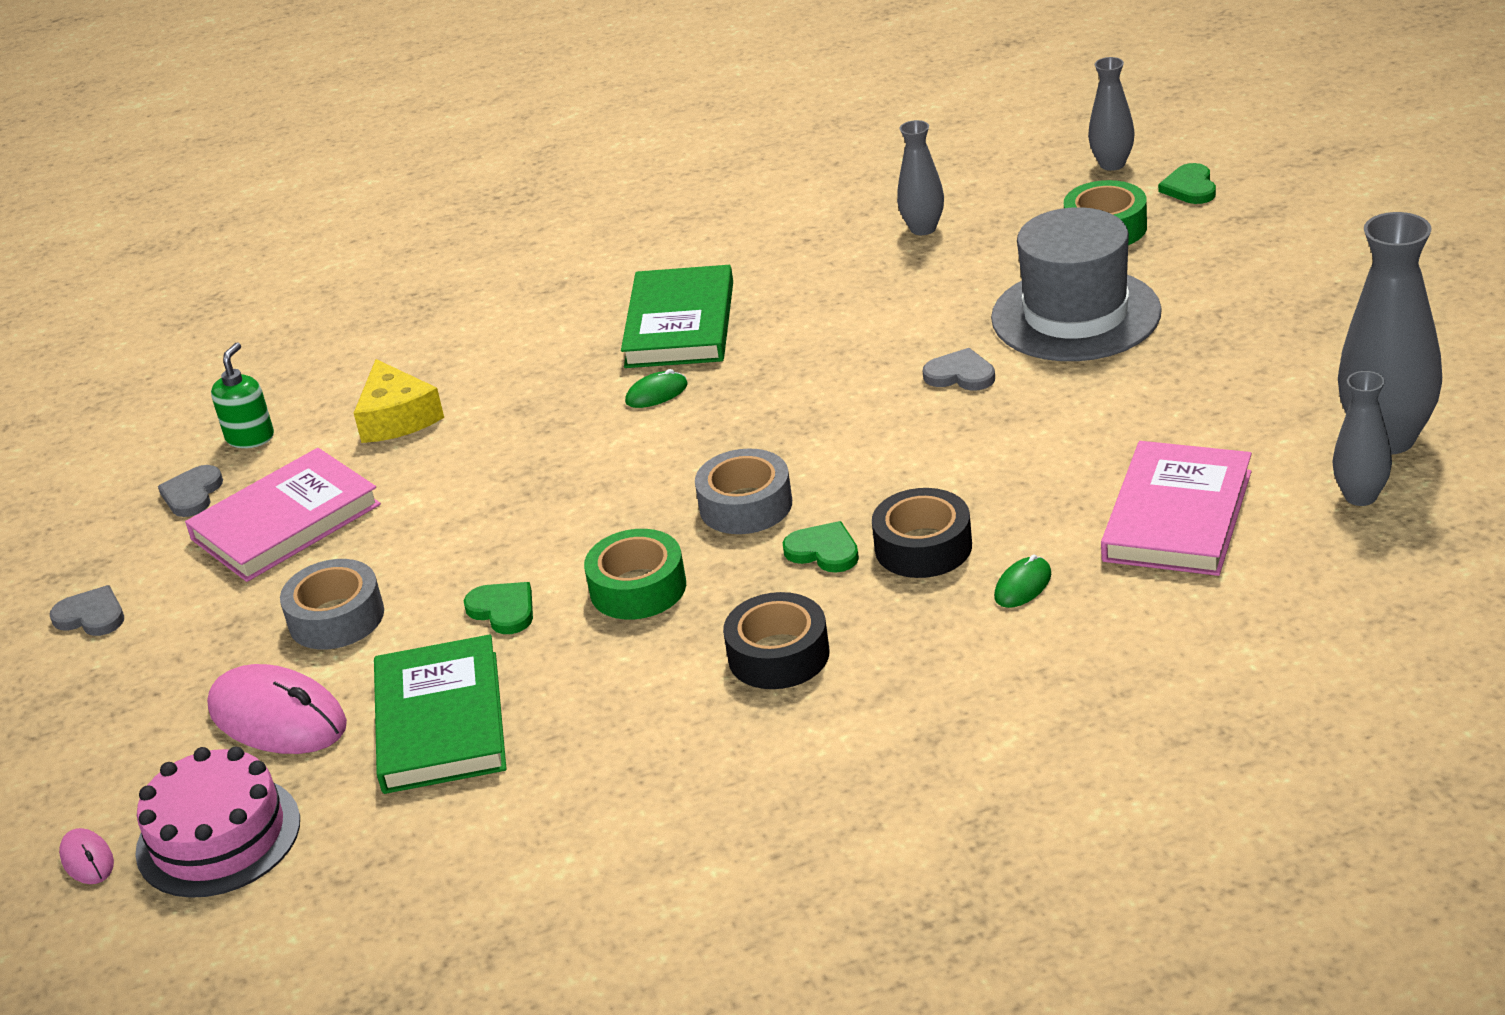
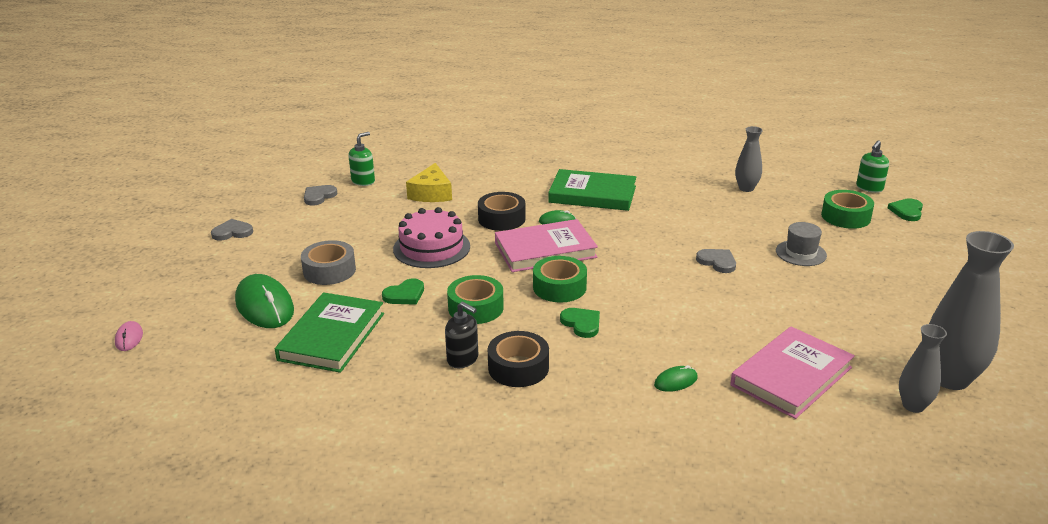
camera: 20 degrees right, 5 degrees down
grey heart [50,585,124,636] -> grey heart turned 60 degrees counterclockwise [211,219,253,241]
pink cake [135,747,300,898] -> pink cake moved to [393,207,470,268]
pink book [185,448,381,582] -> pink book moved to [495,219,598,272]
pink mouse [207,664,347,754] -> green mouse [235,274,294,328]
green heart [464,582,533,634] -> green heart turned 75 degrees clockwise [382,278,424,305]
green book [621,265,733,368] -> green book turned 75 degrees clockwise [548,169,636,211]
grey tape [695,448,792,534] -> green tape [533,256,587,303]
black tape [872,488,972,578] -> black tape moved to [478,192,526,231]
grey hat [991,207,1162,361] -> grey hat [776,222,827,266], size x0.50
grey vase [1088,57,1135,171] -> green soap dispenser [856,140,889,193]
none -> black soap dispenser [445,302,478,368]

